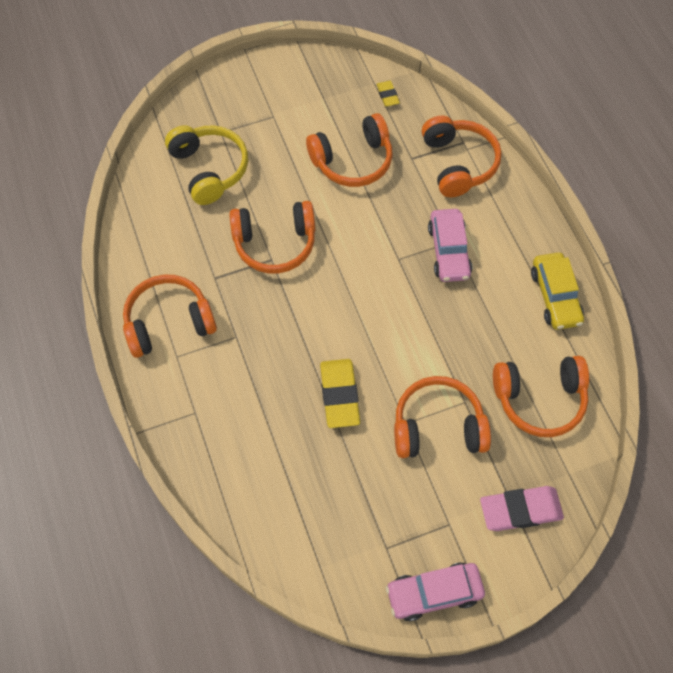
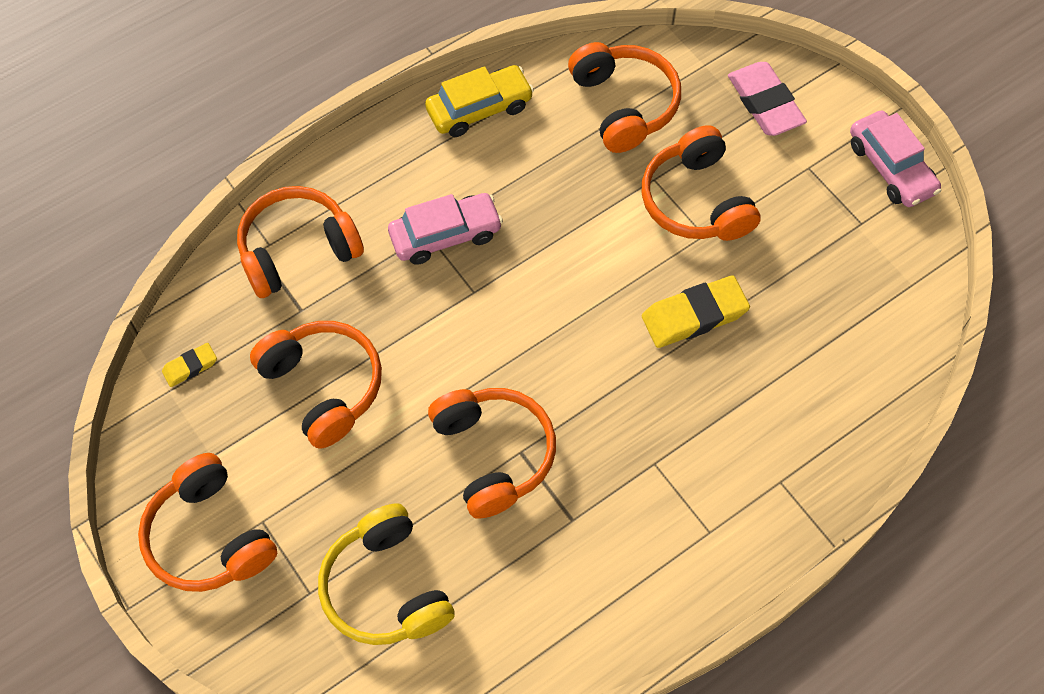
camera: 105 degrees left, 0 degrees up
orange headphones [123,274,217,358] -> orange headphones moved to [138,453,277,592]
yellow headphones [165,125,248,205] -> yellow headphones turned 75 degrees counterclockwise [318,503,455,645]

